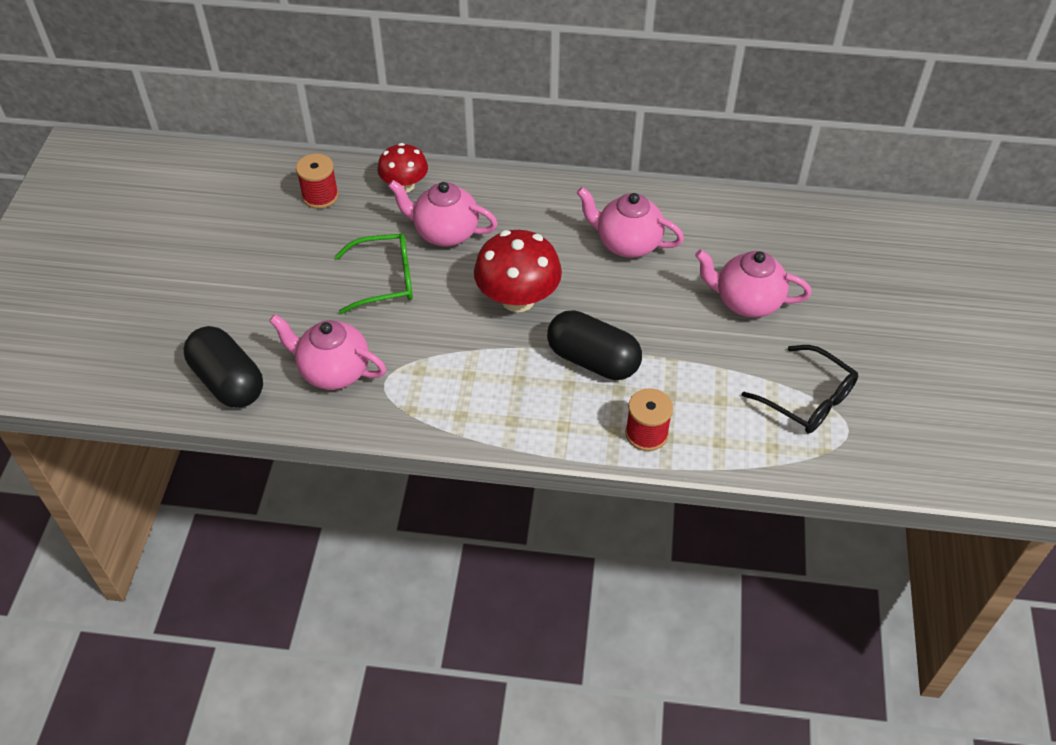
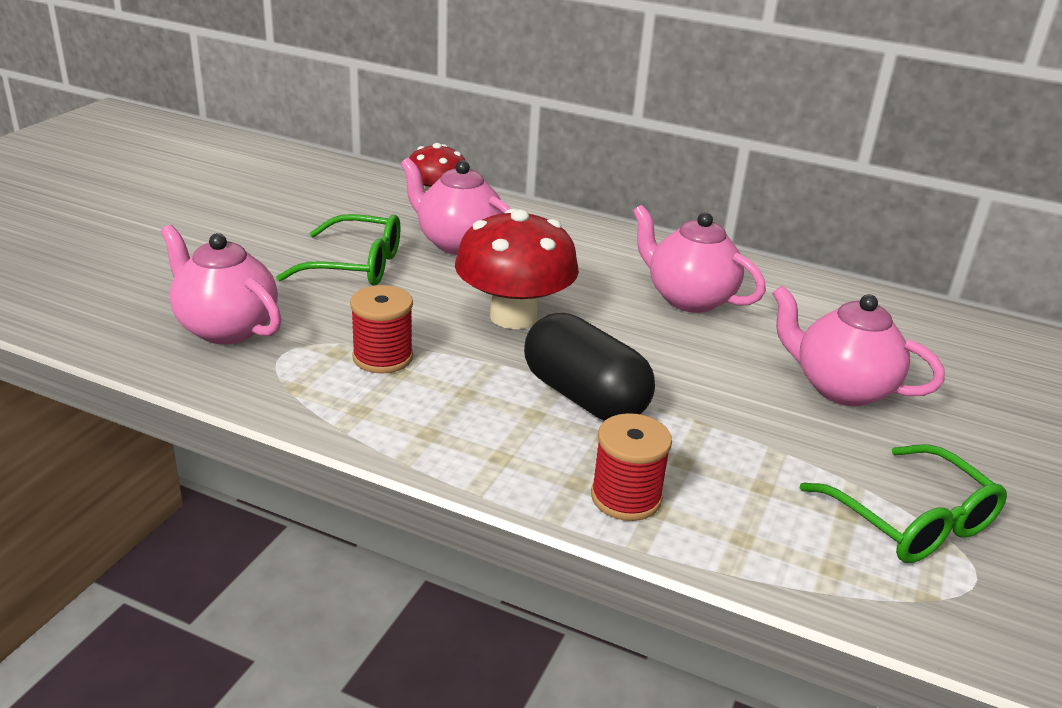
camera: 15 degrees right, 20 degrees down
black capsule [184,326,263,408] -> none
red spool [296,154,339,209] -> red spool moved to [350,285,413,374]
black glasses [742,345,858,434] -> green glasses [800,444,1007,563]

